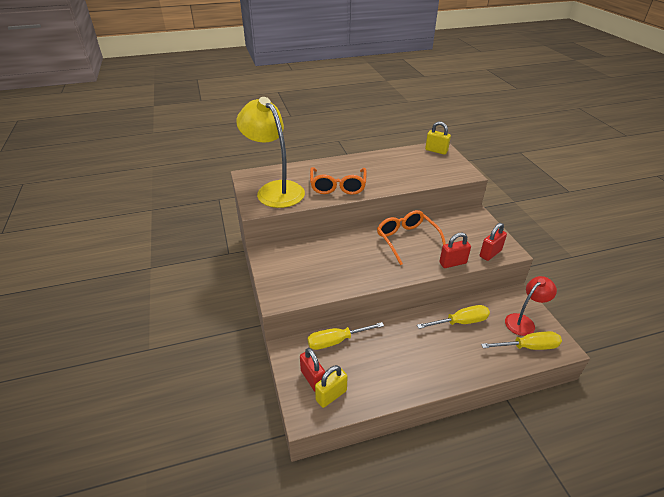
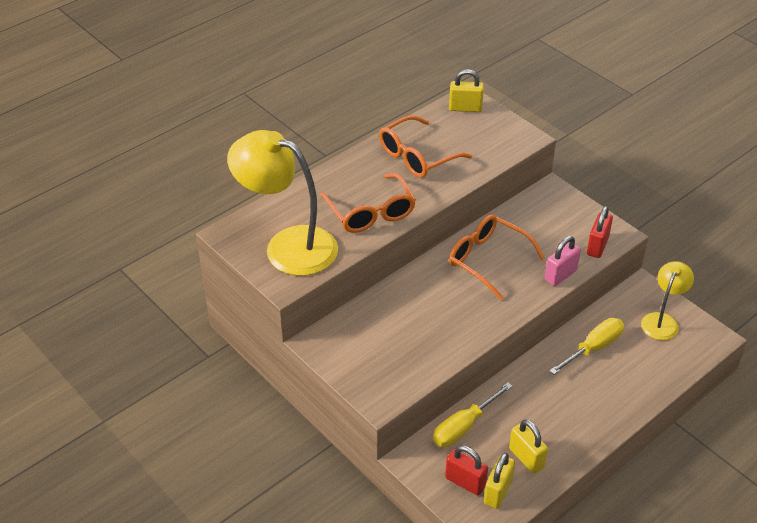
camera: 25 degrees left, 5 degrees up
red padlock [439,233,471,268] -> pink padlock [545,236,581,286]
yellow screwdriver [481,331,562,350] -> none
red lamp [505,276,557,336] -> yellow lamp [641,261,694,340]
none -> orange glasses [379,115,472,178]
none -> yellow padlock [509,419,548,473]

